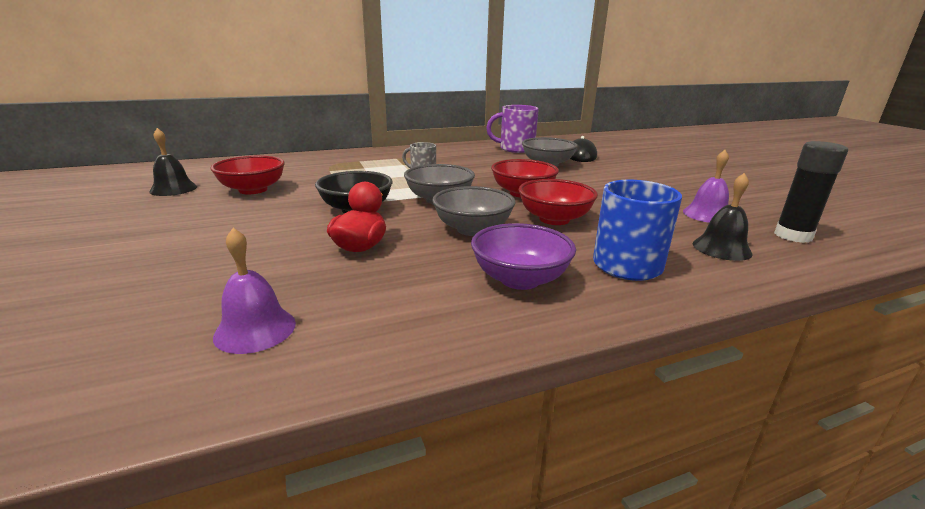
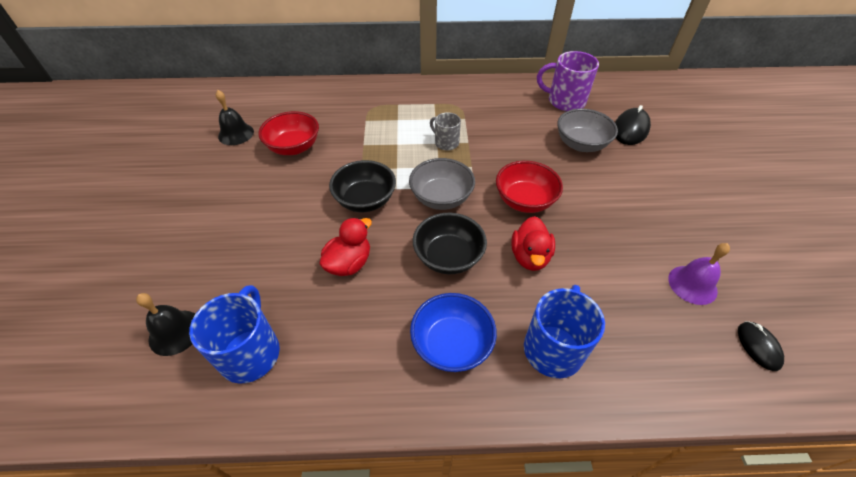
camera: 20 degrees right, 25 degrees up
purple bell [213,228,296,354] -> blue mug [189,285,280,384]
grey bowl [432,186,516,236] -> black bowl [413,213,487,274]
purple bowl [471,223,576,290] -> blue bowl [410,293,497,372]
red bowl [518,179,598,225] -> red duck [511,216,555,271]
black bell [693,173,752,261] -> black bell moved to [136,293,195,356]
black glue stick [774,141,848,243] -> black mouse [738,321,784,371]

